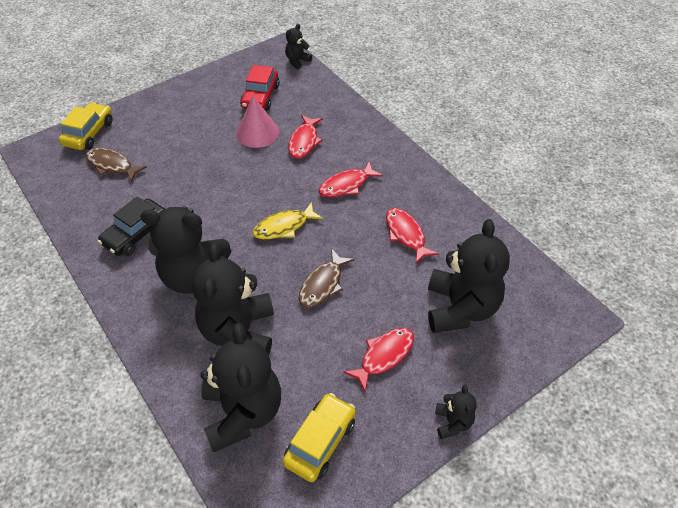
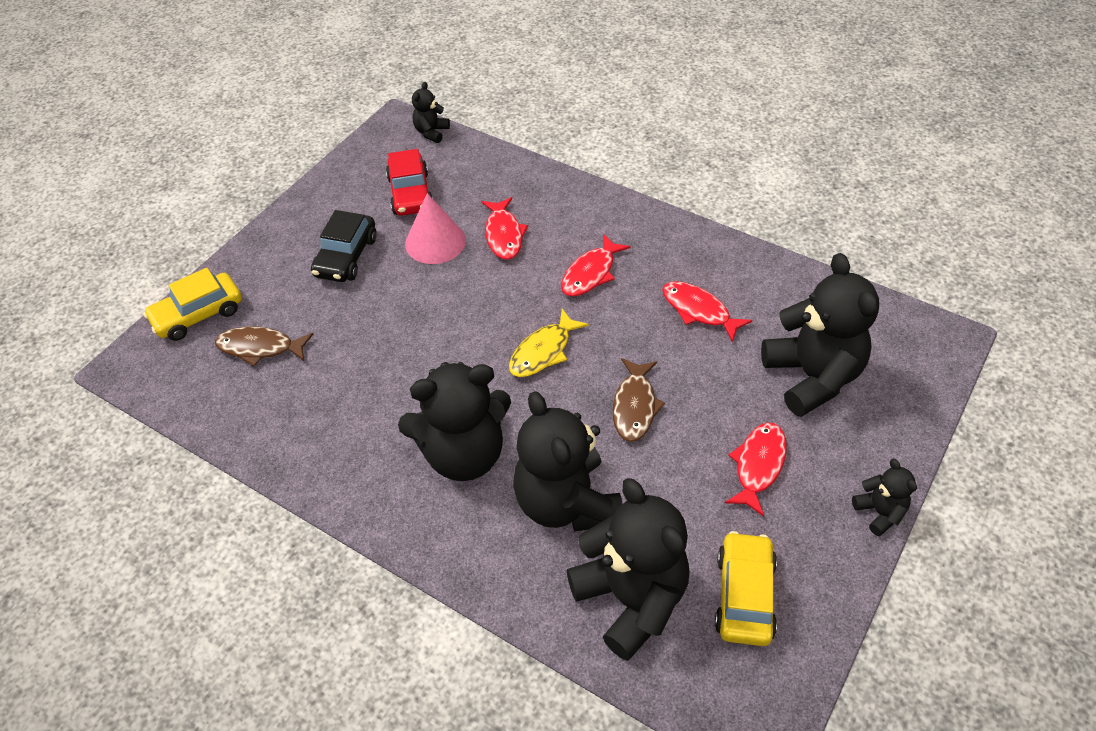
camera: 20 degrees left, 0 degrees up
yellow car [59,102,112,150] -> yellow car turned 120 degrees counterclockwise [143,268,242,341]
black car [97,197,165,256] -> black car moved to [311,210,377,282]

